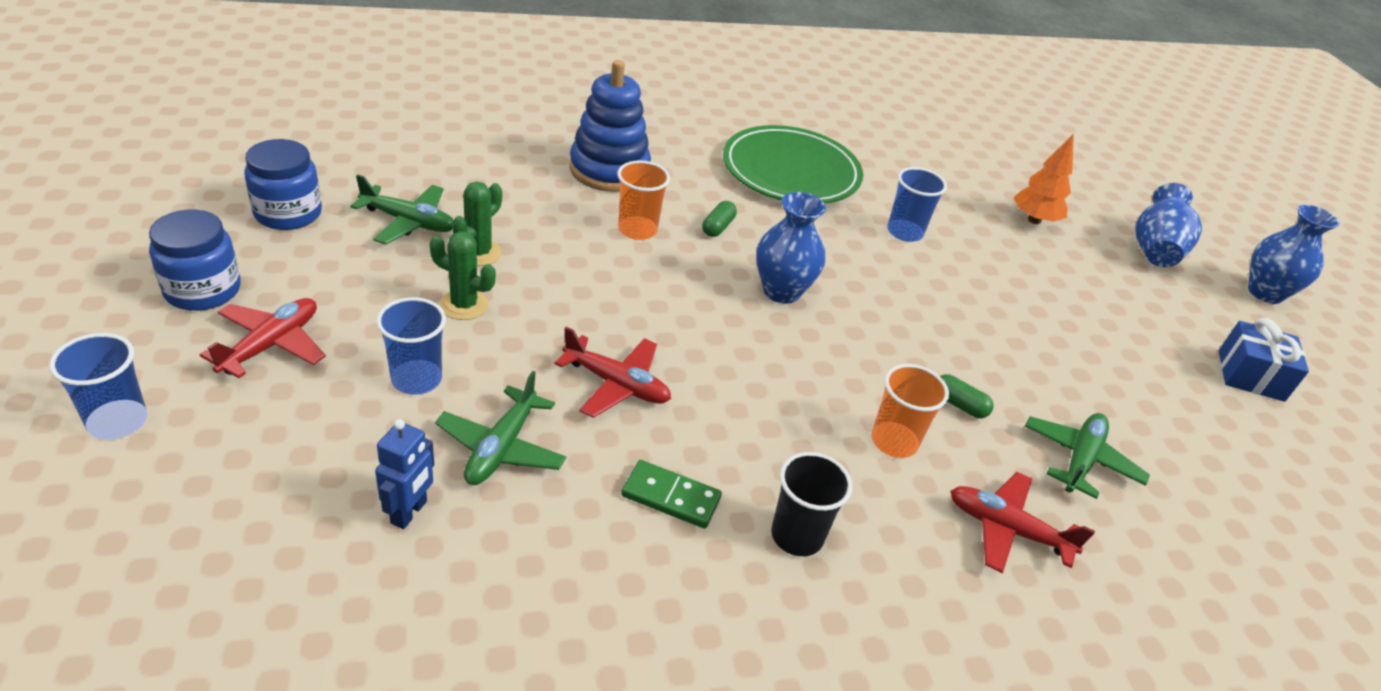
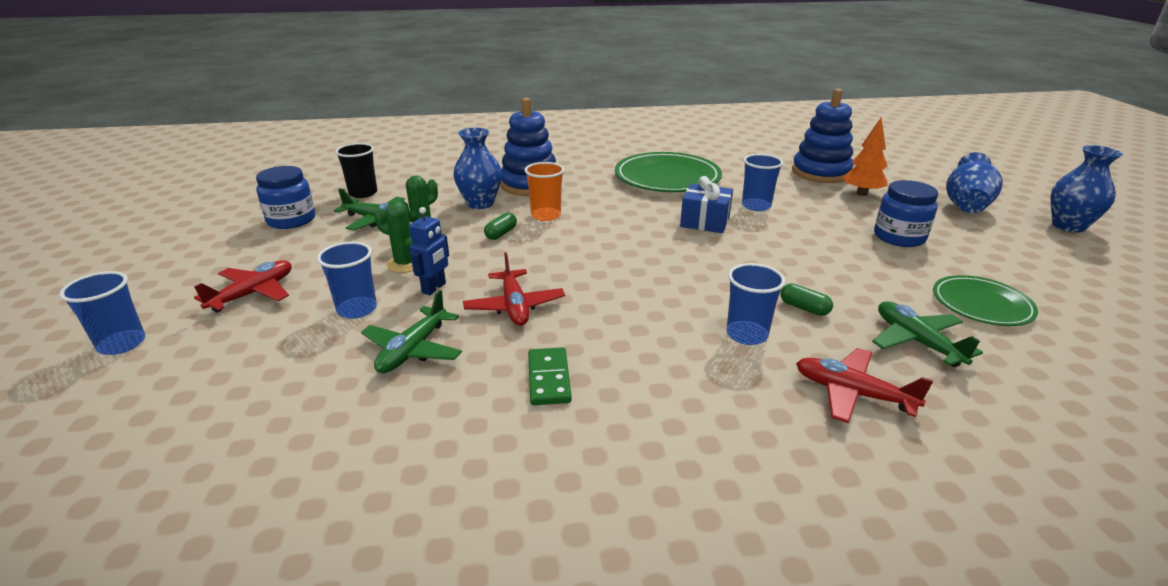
camera: 10 degrees right, 10 degrees down
blue jar [149,210,241,311] -> blue jar moved to [874,180,938,247]
blue robot [375,419,434,529] -> blue robot moved to [409,207,449,295]
red plane [555,327,671,418] -> red plane turned 45 degrees clockwise [463,252,565,326]
green domino [621,460,722,529] -> green domino turned 60 degrees clockwise [528,347,572,405]
green capsule [702,201,737,237] -> green capsule moved to [484,212,517,240]
blue vase [756,192,826,304] -> blue vase moved to [453,128,502,209]
black cup [771,452,852,556] -> black cup moved to [335,143,377,198]
orange cup [871,364,949,458] -> blue cup [726,263,785,345]
green plane [1025,413,1150,499] -> green plane turned 60 degrees counterclockwise [872,301,983,367]
blue gift [1219,318,1309,402] -> blue gift moved to [680,176,733,233]
none -> blue stacking toy [792,89,854,183]
none -> green plate [933,275,1038,326]

